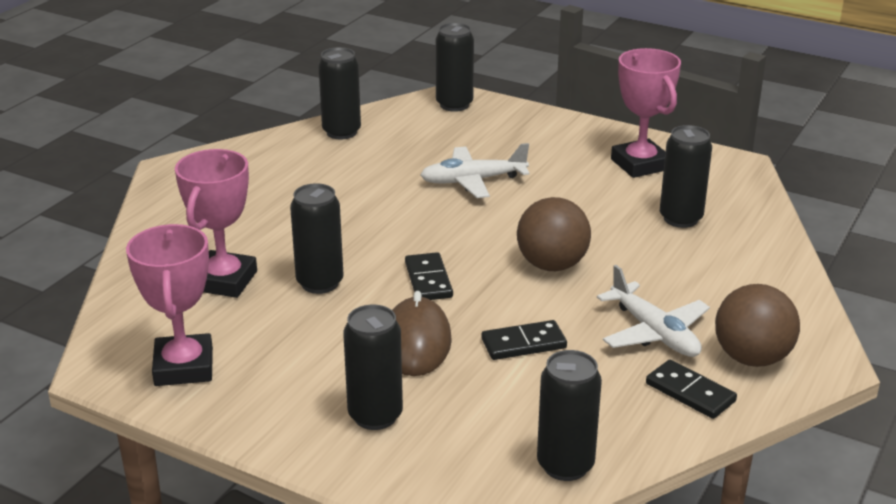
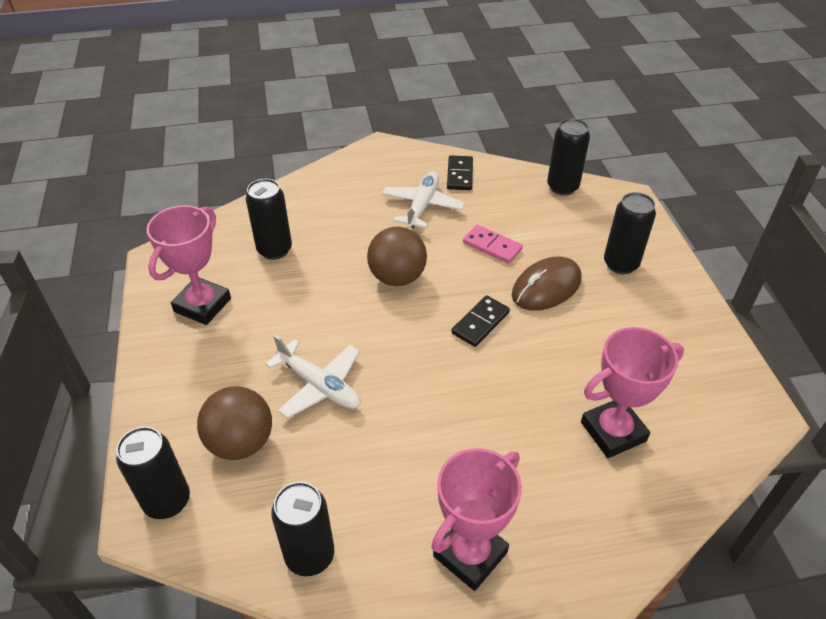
camera: 130 degrees left, 15 degrees up
pink trophy [126,224,213,386] -> pink trophy moved to [431,448,522,591]
black can [290,183,343,294] -> none
black domino [481,320,567,360] -> pink domino [463,225,523,264]
brown ball [715,284,800,367] -> brown ball moved to [197,386,272,460]

